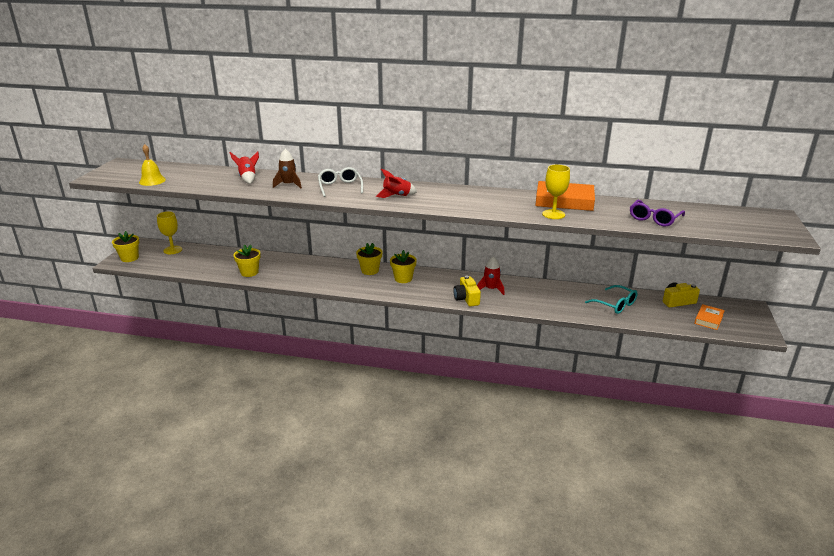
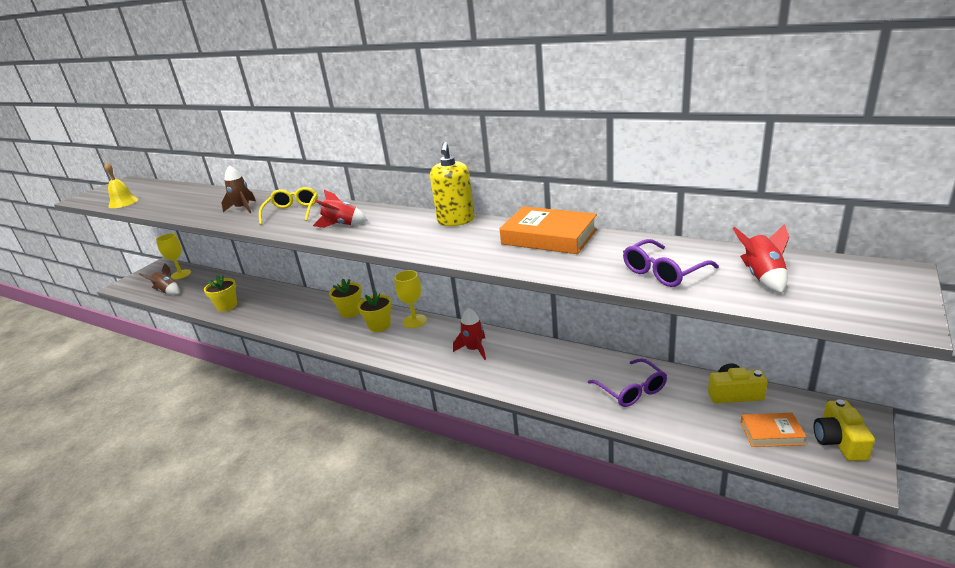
camera: 20 degrees right, 0 degrees up
yellow flower pot [112,231,139,262] -> none
red rocket [230,152,259,184] -> red rocket moved to [733,224,789,293]
white glasses [318,167,363,197] -> yellow glasses [259,187,318,225]
yellow camera [453,276,481,307] -> yellow camera moved to [814,399,875,461]
yellow goblet [542,164,570,219] -> yellow goblet moved to [394,270,427,328]
turquoise glasses [585,285,638,314] -> purple glasses [588,358,667,407]
orange book [694,304,725,330] -> orange book turned 45 degrees clockwise [740,413,807,447]
none -> brown rocket [139,263,180,295]
none -> yellow soap dispenser [430,142,475,226]

